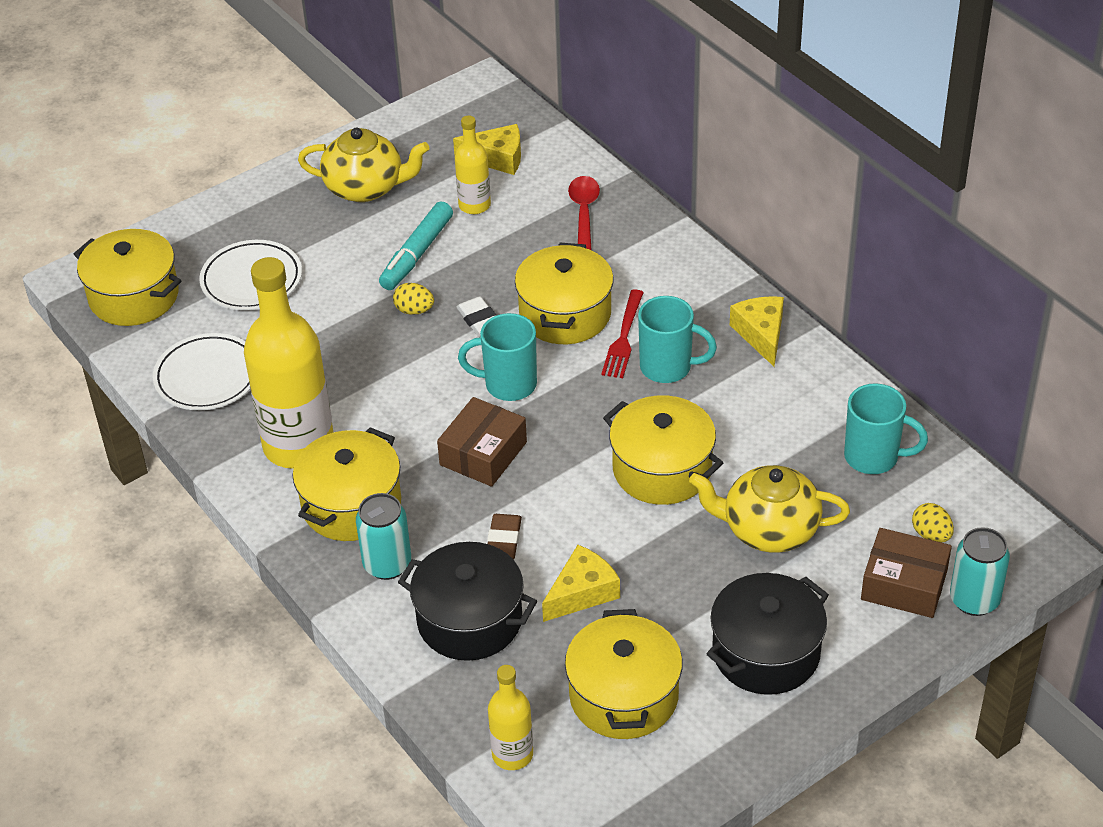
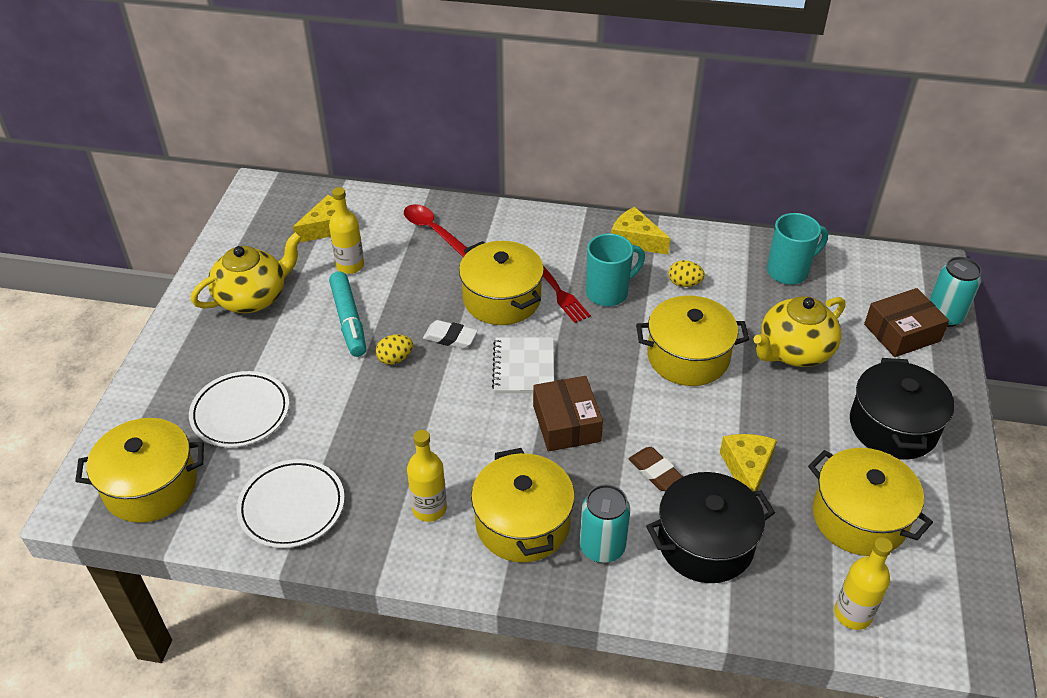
camera: 45 degrees left, 0 degrees up
yellow bottle [244,257,334,469] -> yellow bottle [407,430,447,522], size x0.50
turquoise mug [458,313,537,401] -> white notebook [492,337,554,393]
yellow egg [912,503,954,543] -> yellow egg moved to [669,260,705,287]

